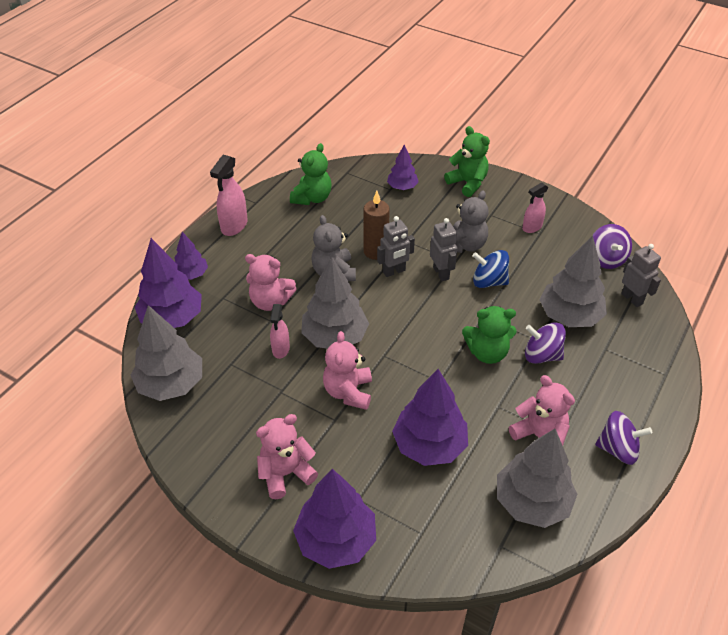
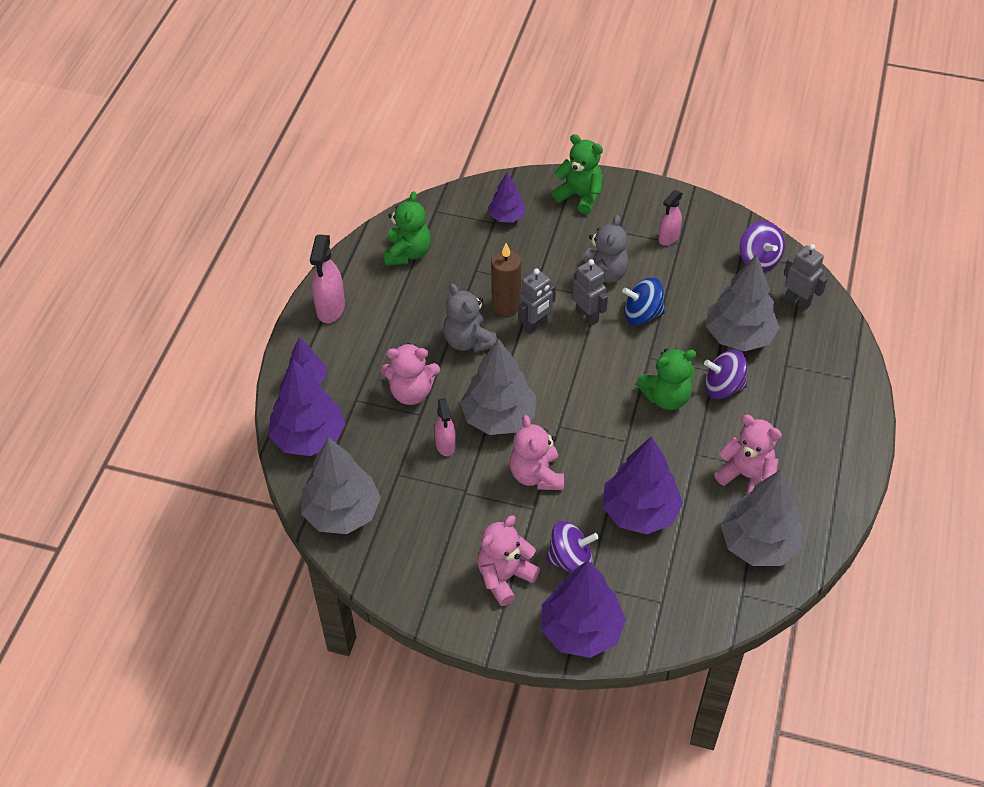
camera: 15 degrees left, 5 degrees up
purple spinning top [595,411,652,465] -> purple spinning top moved to [546,521,599,573]

